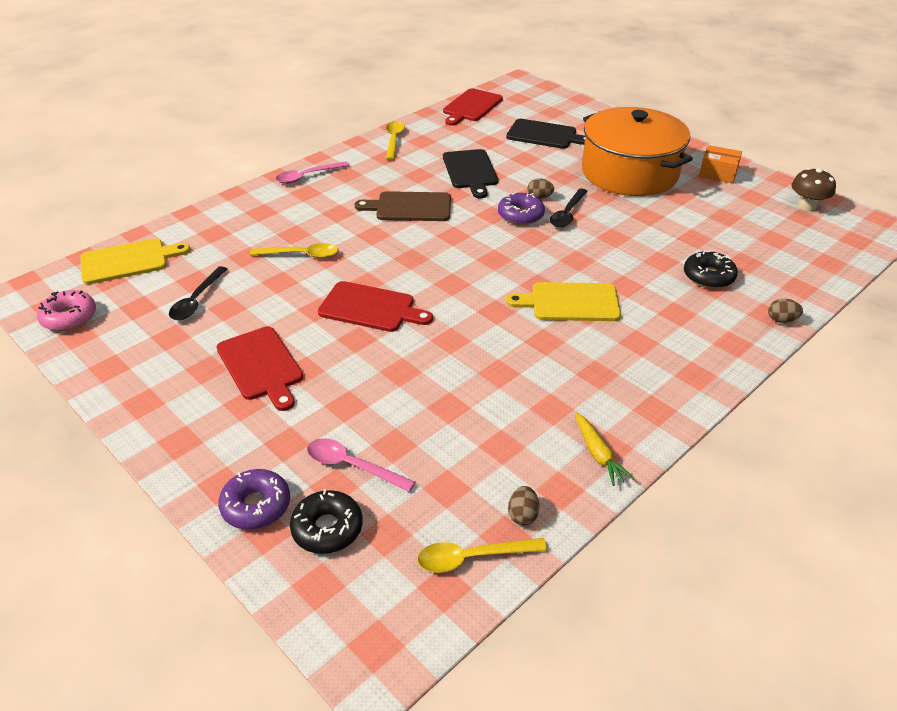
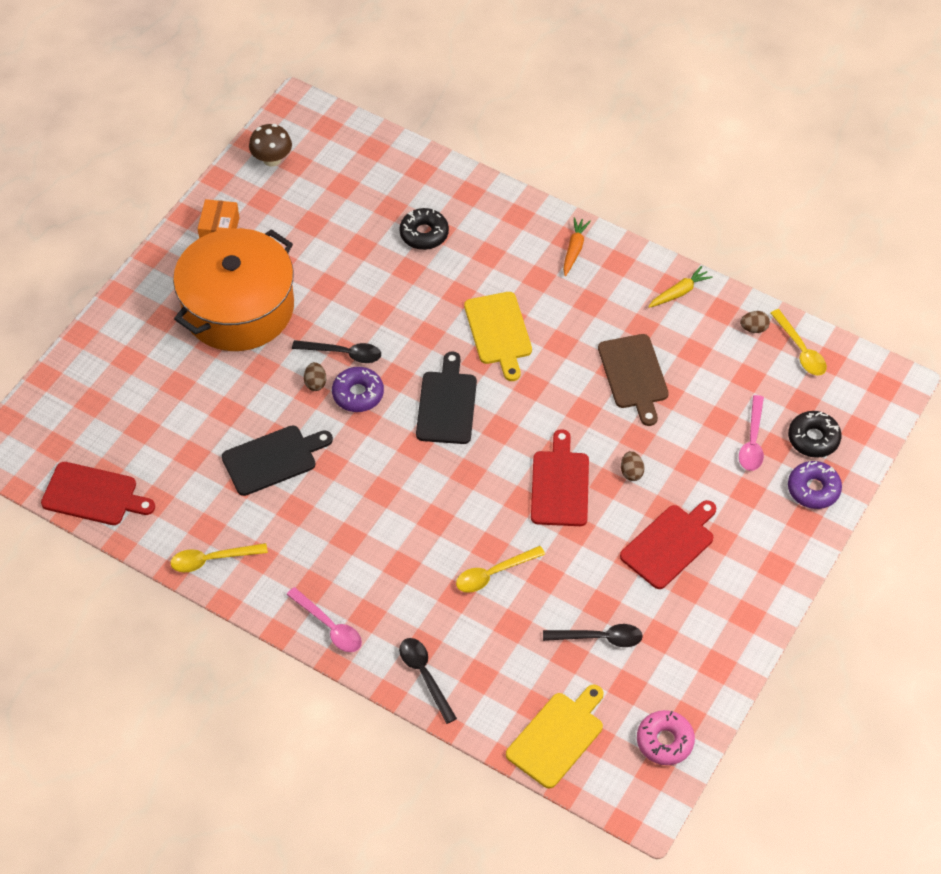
camera: 105 degrees left, 15 degrees up
yellow cutting board [80,238,190,284] -> yellow cutting board turned 75 degrees clockwise [506,685,603,789]
yellow spoon [250,243,338,258] -> yellow spoon turned 105 degrees counterclockwise [456,546,545,593]
brown cutting board [355,191,451,221] -> brown cutting board moved to [598,334,669,426]
black cutting board [506,119,585,149] -> black cutting board moved to [416,351,477,444]
brown egg [768,299,803,323] -> brown egg moved to [621,451,645,481]
none -> black spoon [399,638,457,724]
none -> orange carrot [563,217,591,276]

